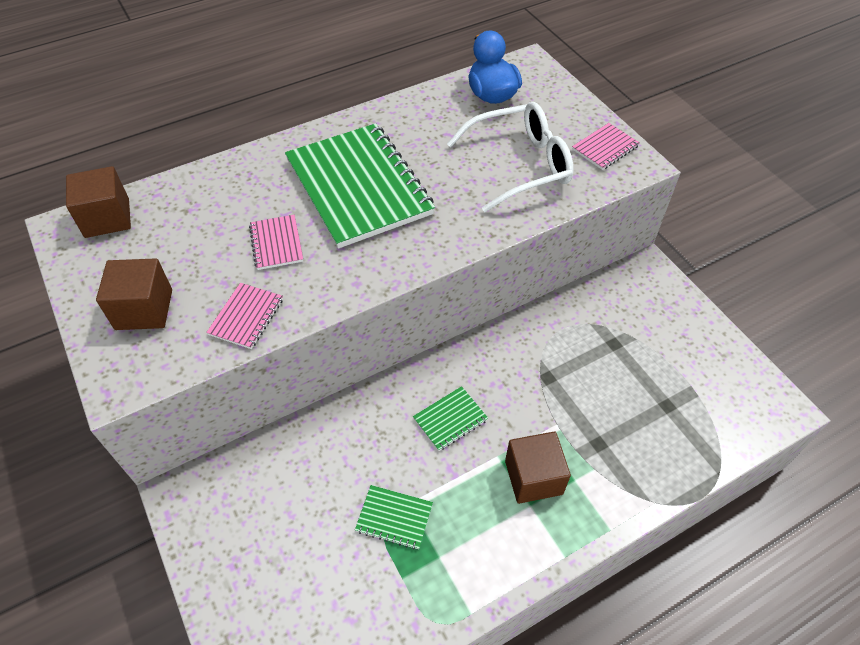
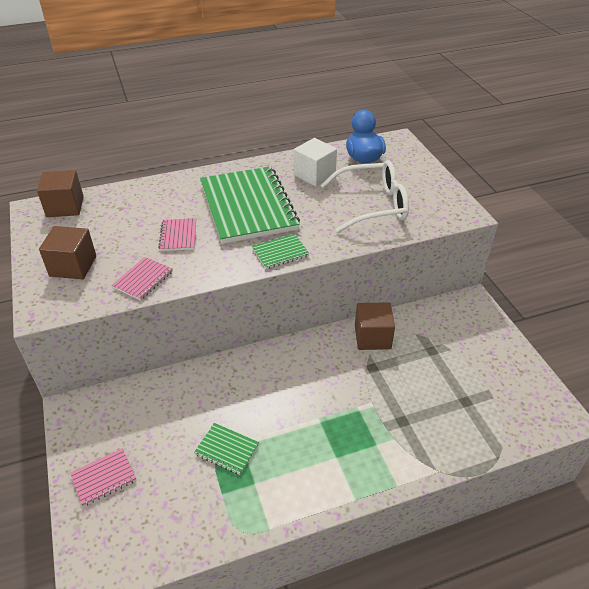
camera: 10 degrees right, 10 degrees down
green notebook [413,386,488,451] -> green notebook moved to [252,234,309,269]
brown cube [505,431,571,504] -> brown cube moved to [355,302,395,350]
pink notebook [572,123,640,170] -> pink notebook moved to [70,448,136,507]
none -> white cube [294,138,337,187]

